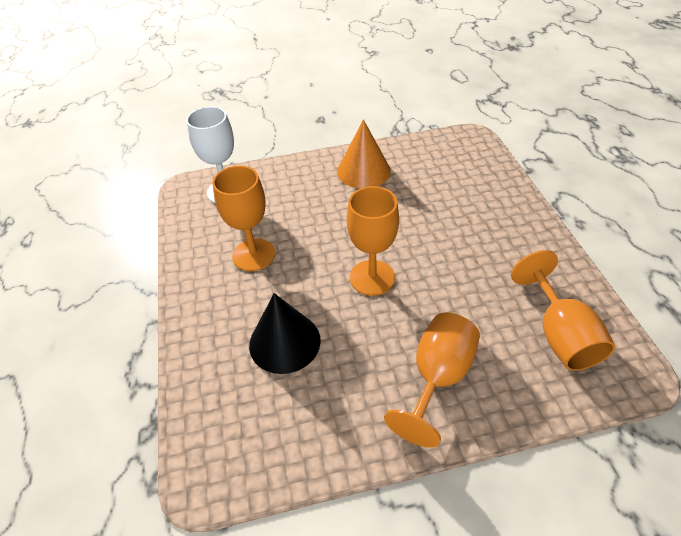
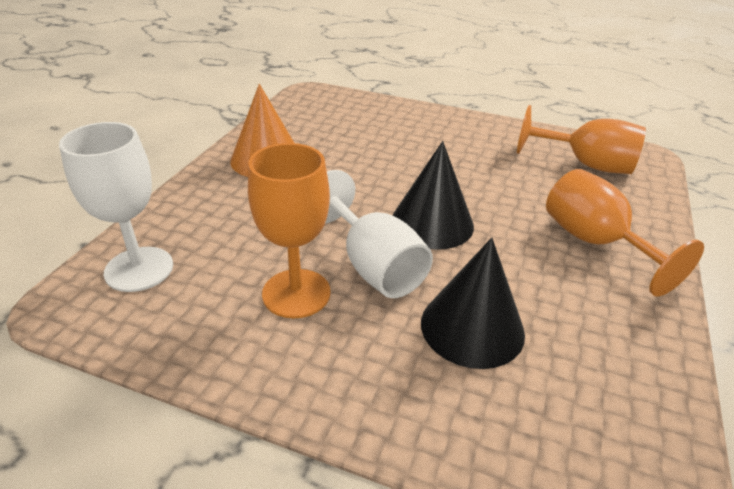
camera: 60 degrees left, 10 degrees down
orange goblet [347,186,399,296] -> black cone [392,141,474,250]
none -> white goblet [325,170,433,298]

